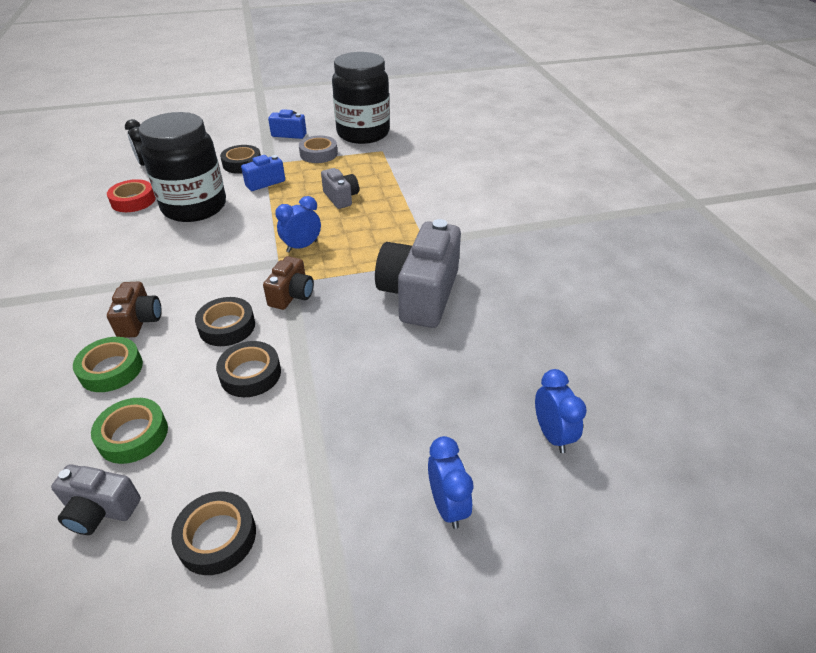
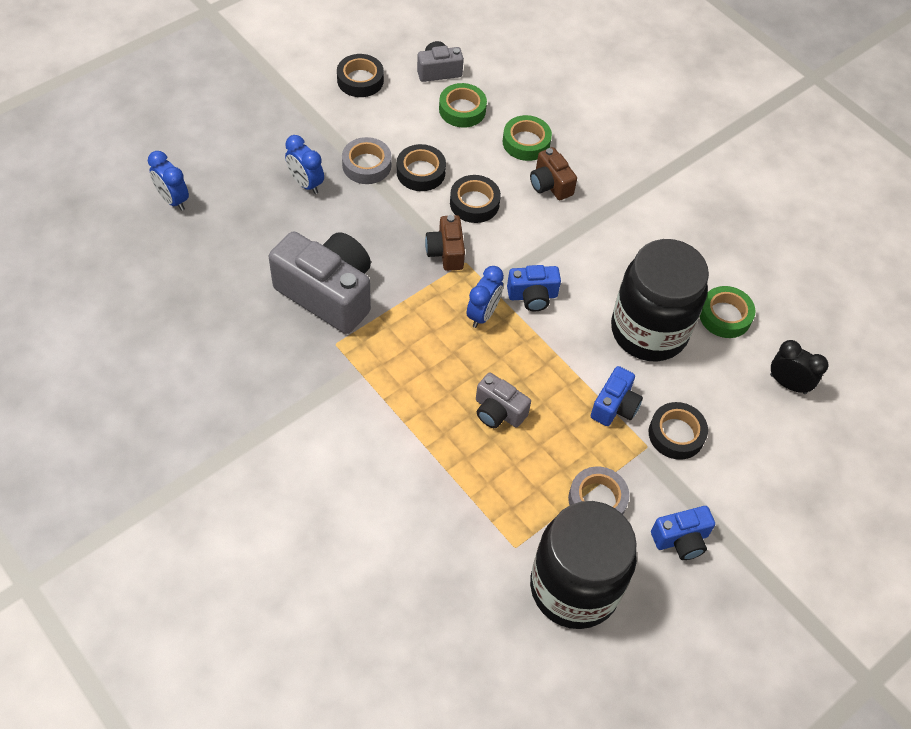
camera: 150 degrees right, 15 degrees up
red tape [107,179,156,212] -> green tape [700,286,755,338]
grey camera [375,219,461,328] -> grey camera turned 45 degrees counterclockwise [269,231,371,334]
blue clock [428,436,474,529] -> blue clock moved to [285,135,324,194]
none -> grey tape [342,137,391,184]
none -> blue camera [507,265,561,311]

